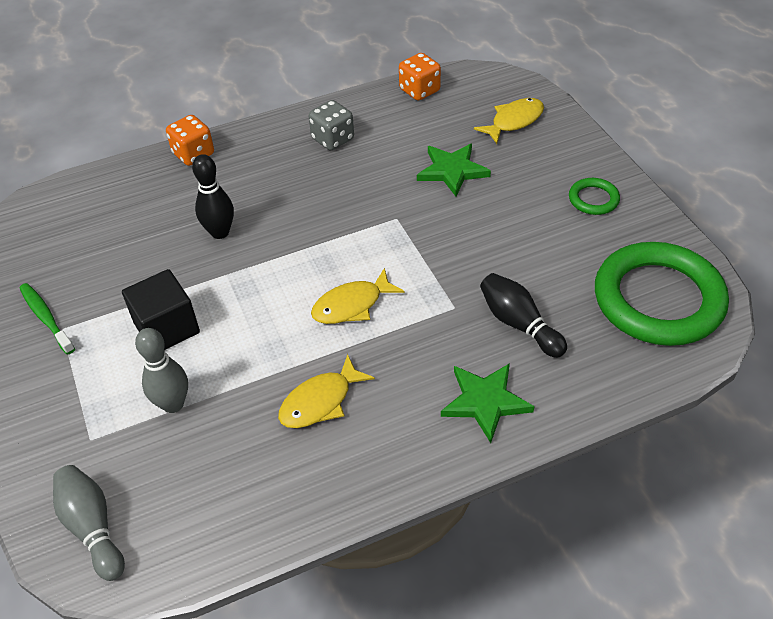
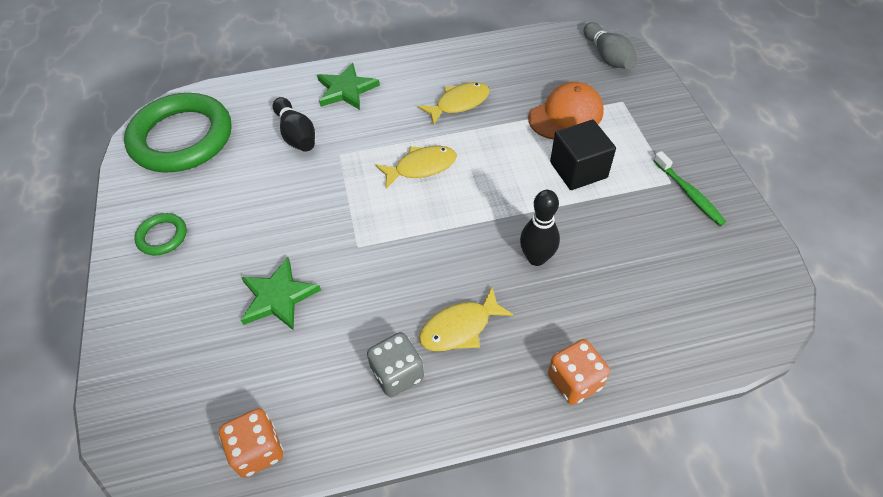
camera: 170 degrees left, 5 degrees up
grey bowling pin [135,328,188,413] -> orange cap [528,82,604,139]
yellow fish [474,98,544,144] -> yellow fish moved to [419,287,514,351]

